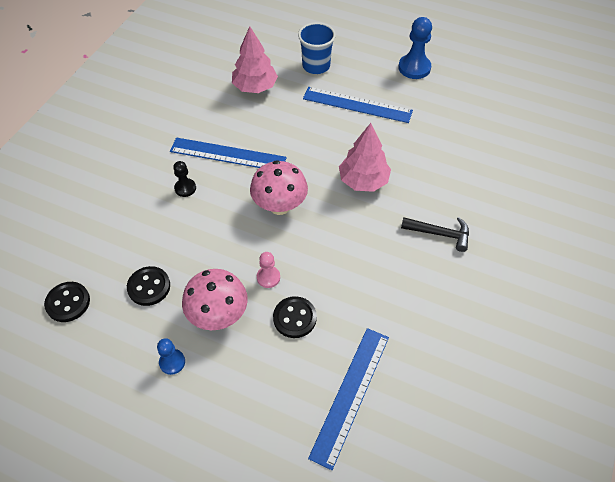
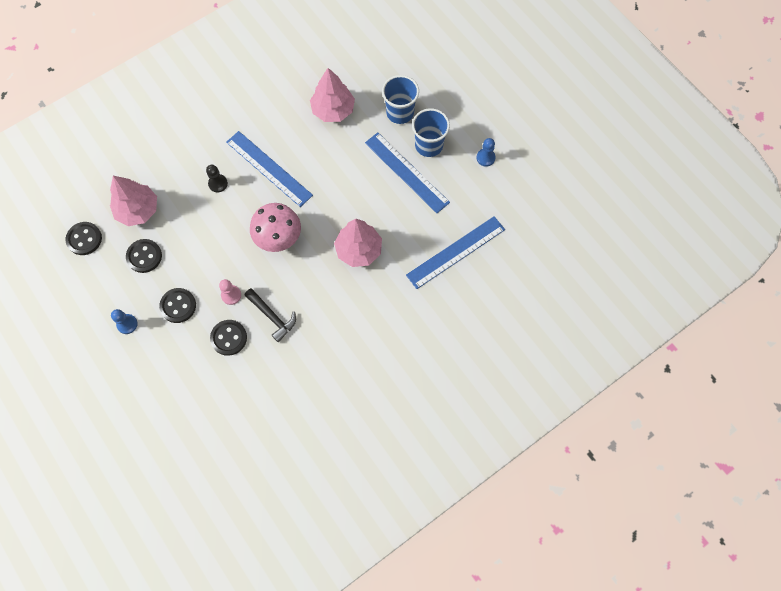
camera: 30 degrees right, 15 degrees up
pink mushroom [182,269,248,330] -> black button [159,288,196,323]
blue ruler [308,328,389,470] -> blue ruler moved to [406,216,505,289]
blue pawn [398,17,432,79] -> blue pawn [476,138,496,166], size x0.57
black hammer [401,217,469,252] -> black hammer moved to [244,288,296,342]
none -> pink tree [110,176,157,226]
none -> blue cup [412,108,450,157]

